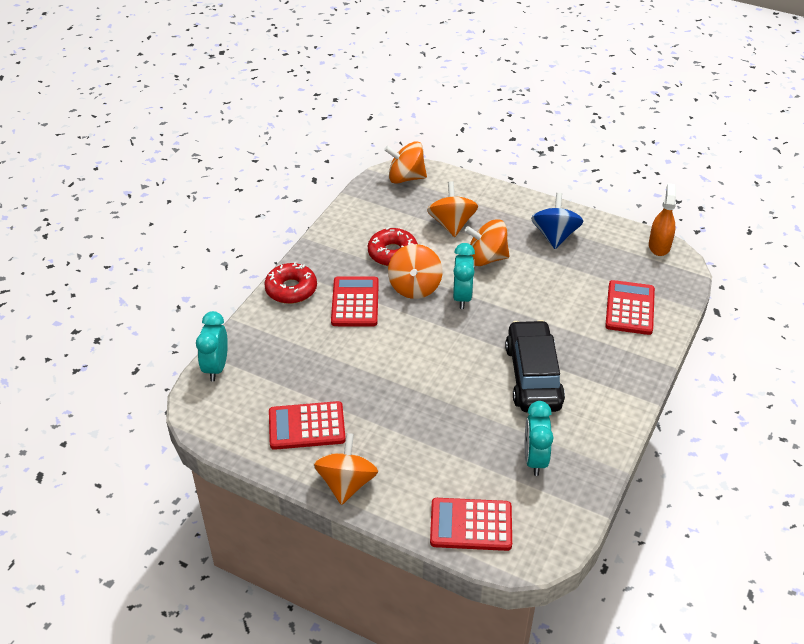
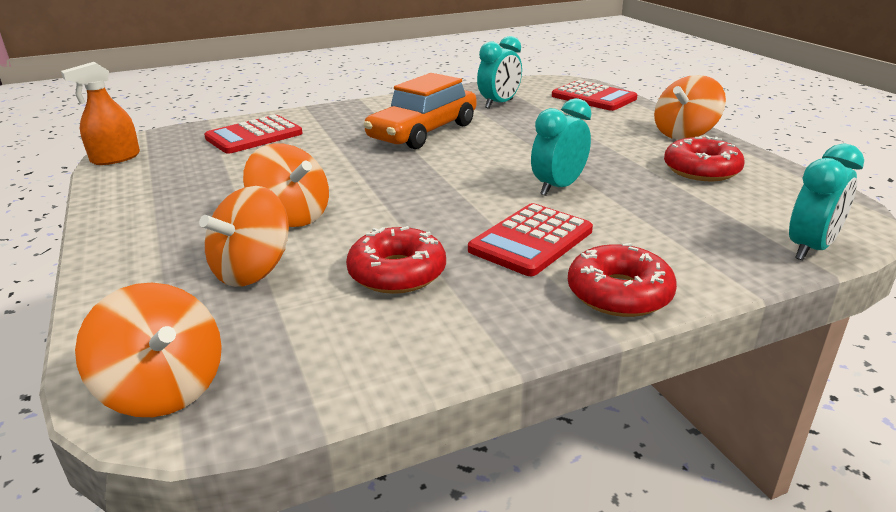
camera: 140 degrees left, 15 degrees down
red calculator [269,401,346,450] -> red donut [664,136,745,181]
orange spinning top [388,244,443,299] -> none
turquoise clock [453,243,475,309] -> turquoise clock moved to [531,98,592,196]
black car [505,320,565,413] -> orange car [364,73,477,149]
blue spinning top [531,193,583,249] -> none

